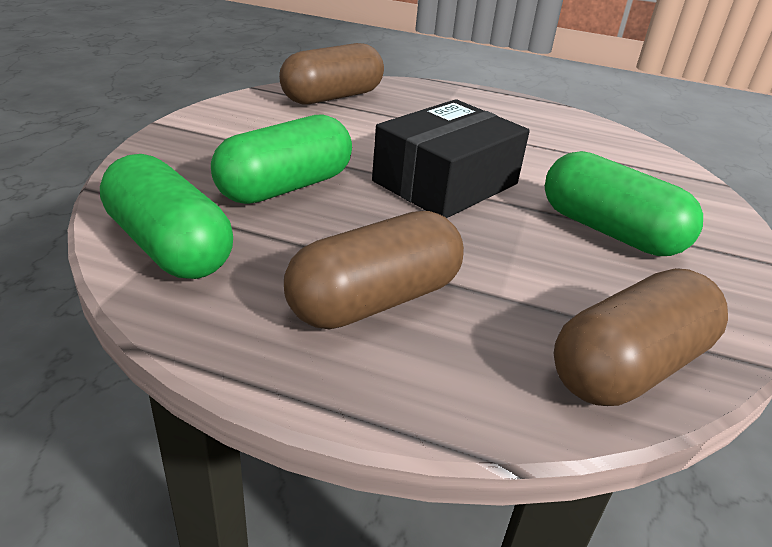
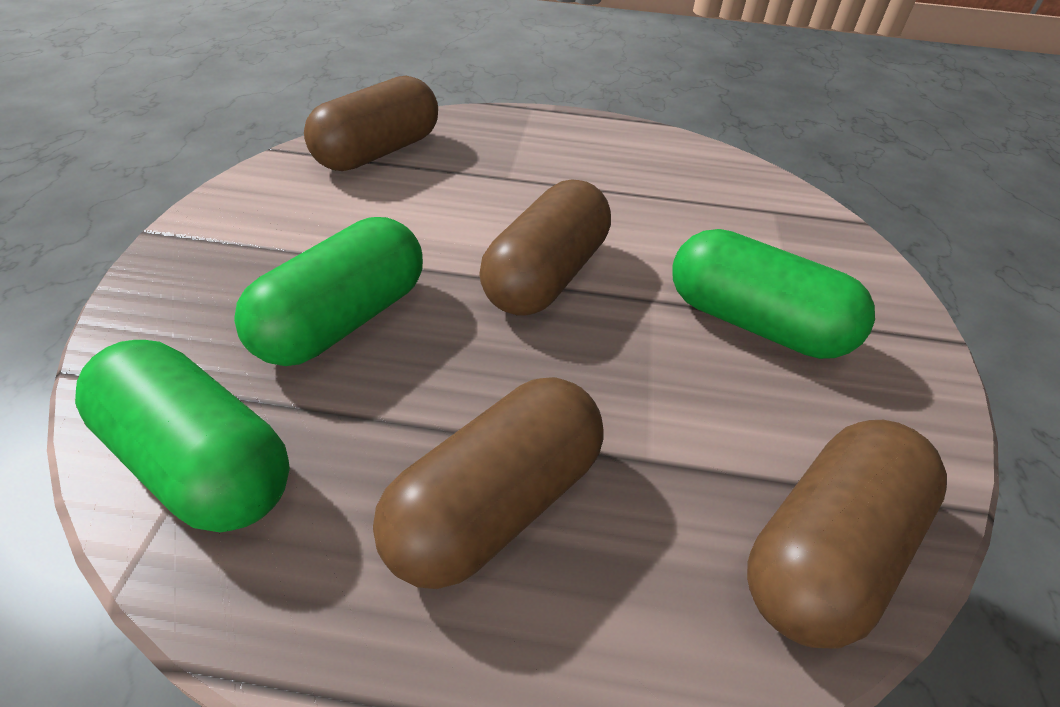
camera: 10 degrees left, 10 degrees up
black box [372,99,530,218] -> brown capsule [479,179,611,315]

